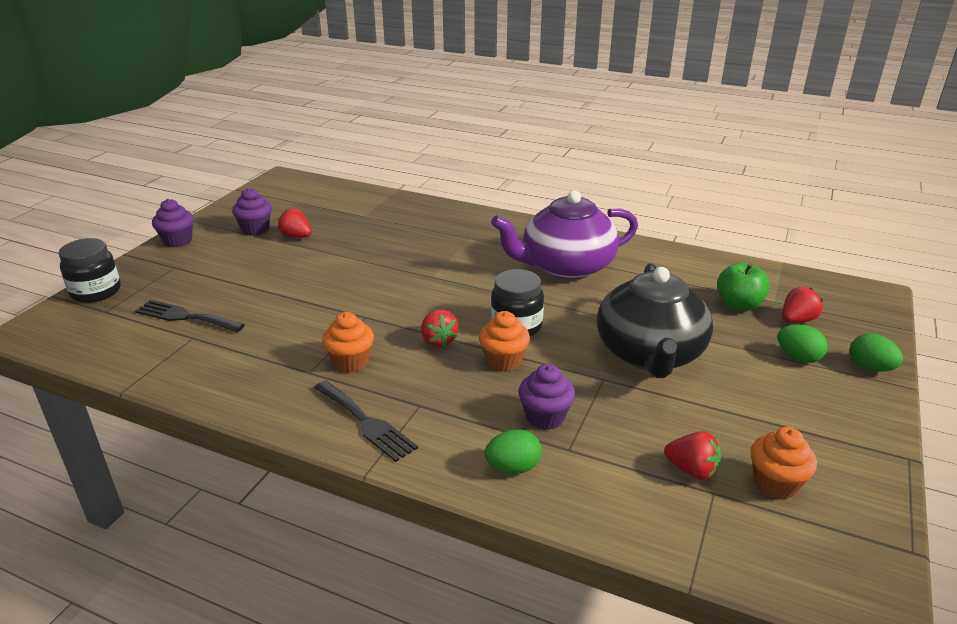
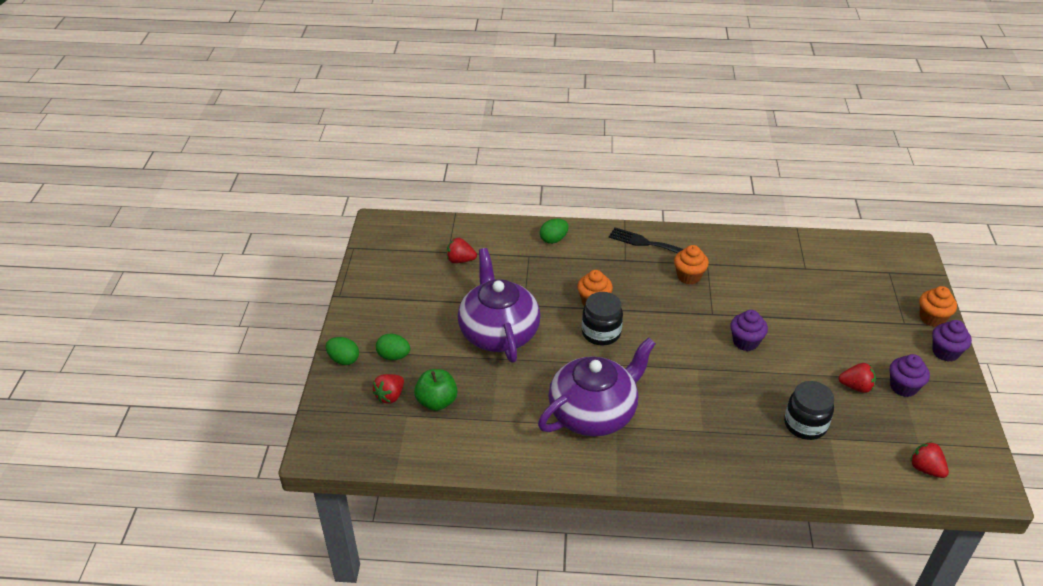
camera: 160 degrees right, 10 degrees up
black jar [58,238,121,303] -> black jar moved to [784,381,834,440]
black fork [135,300,245,332] -> none
red strawberry [421,310,459,347] -> red strawberry moved to [910,442,949,478]
purple cupcake [518,364,575,430] -> purple cupcake moved to [730,310,768,351]
black teapot [597,263,713,378] -> purple teapot [458,248,541,363]
orange cupcake [750,427,817,500] -> orange cupcake moved to [919,286,957,327]

